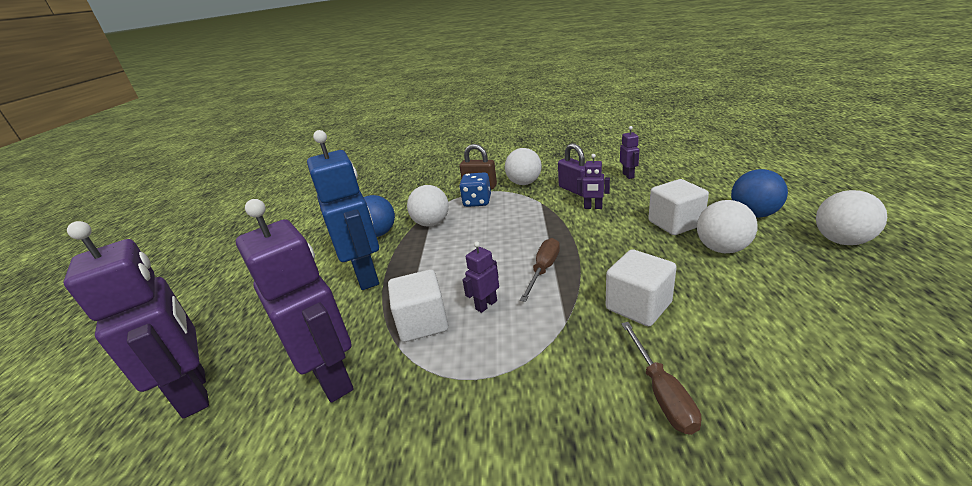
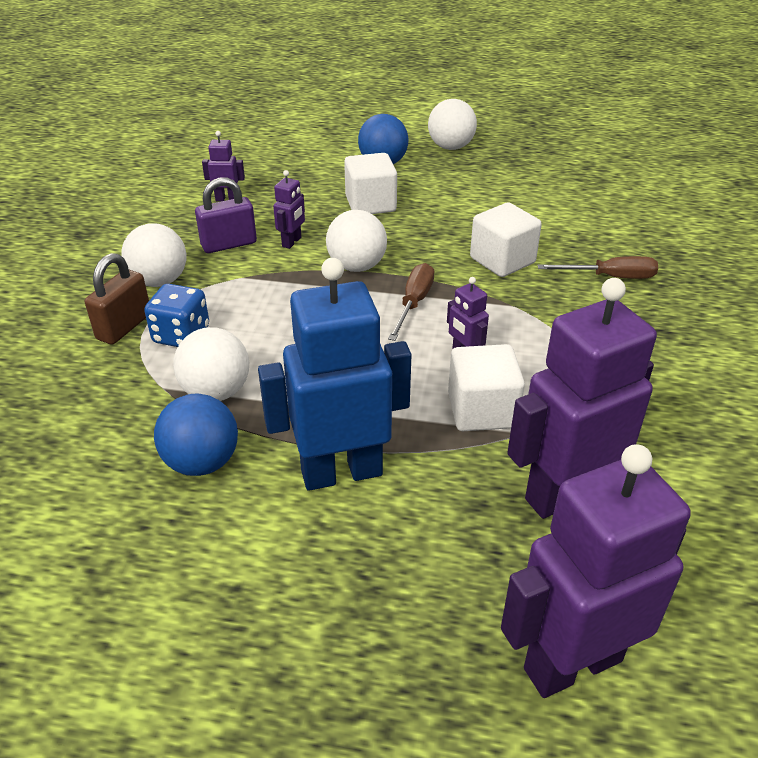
camera: 85 degrees left, 10 degrees up
brown screwdriver [520,238,560,302] -> brown screwdriver turned 75 degrees clockwise [388,263,434,341]
white ball [697,200,757,253] -> white ball moved to [326,210,387,272]

